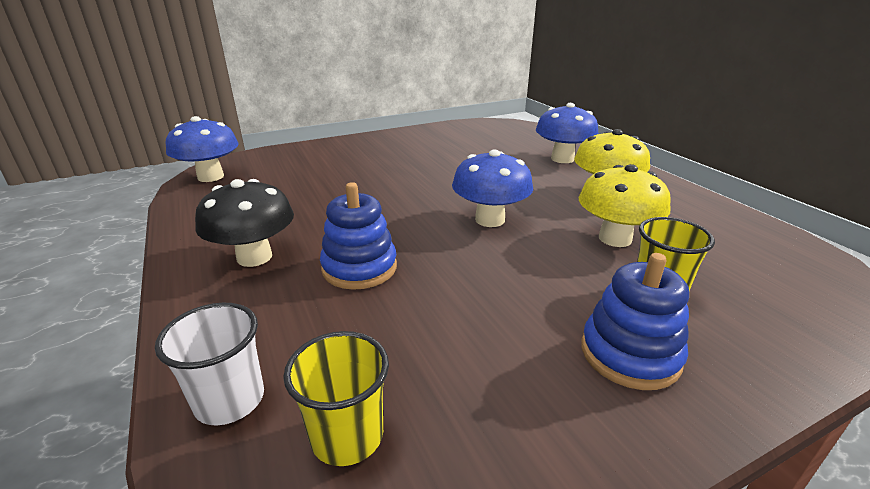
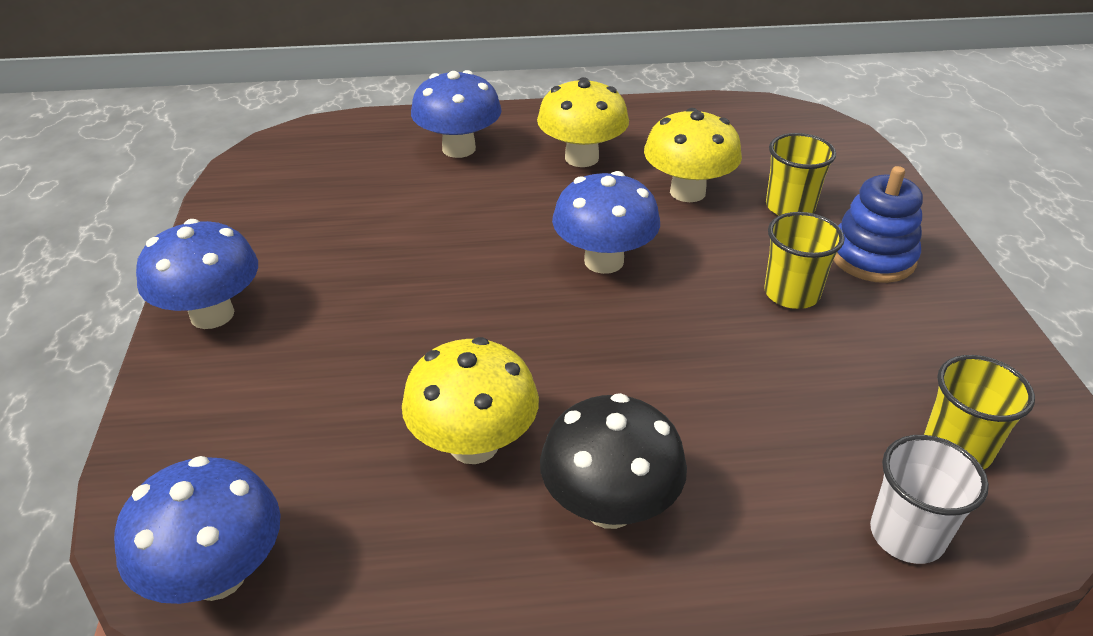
camera: 70 degrees left, 10 degrees up
blue stacking toy [320,182,397,290] -> none
none -> blue mushroom [136,219,258,329]
none -> yellow mushroom [402,337,539,464]
none -> yellow cup [764,212,845,309]

